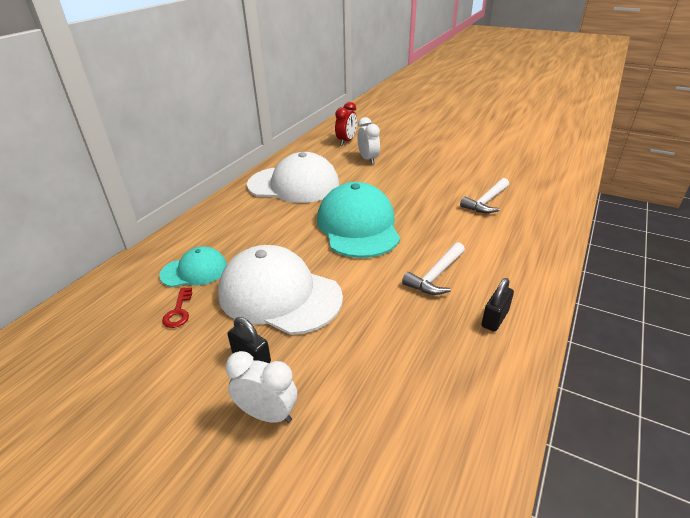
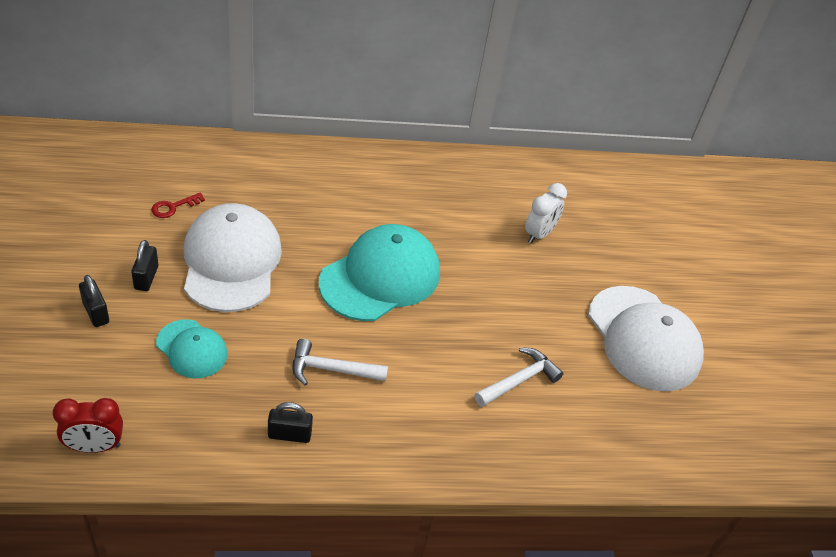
camera: 50 degrees right, 10 degrees up
turquoise cap [159,246,227,287] -> turquoise cap moved to [156,319,227,379]
white clock [225,351,297,423] -> black padlock [79,275,109,327]
white cap [247,152,339,203] -> white cap moved to [588,286,704,391]
red clock [335,102,357,146] -> red clock moved to [53,398,123,453]
white hammer [460,178,509,213] -> white hammer turned 135 degrees clockwise [474,347,564,407]

